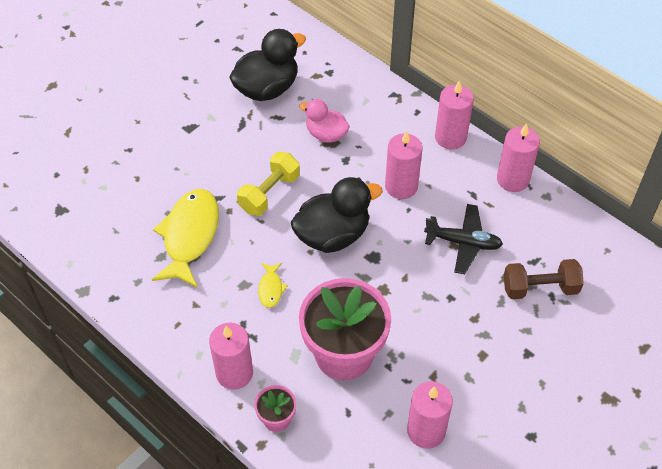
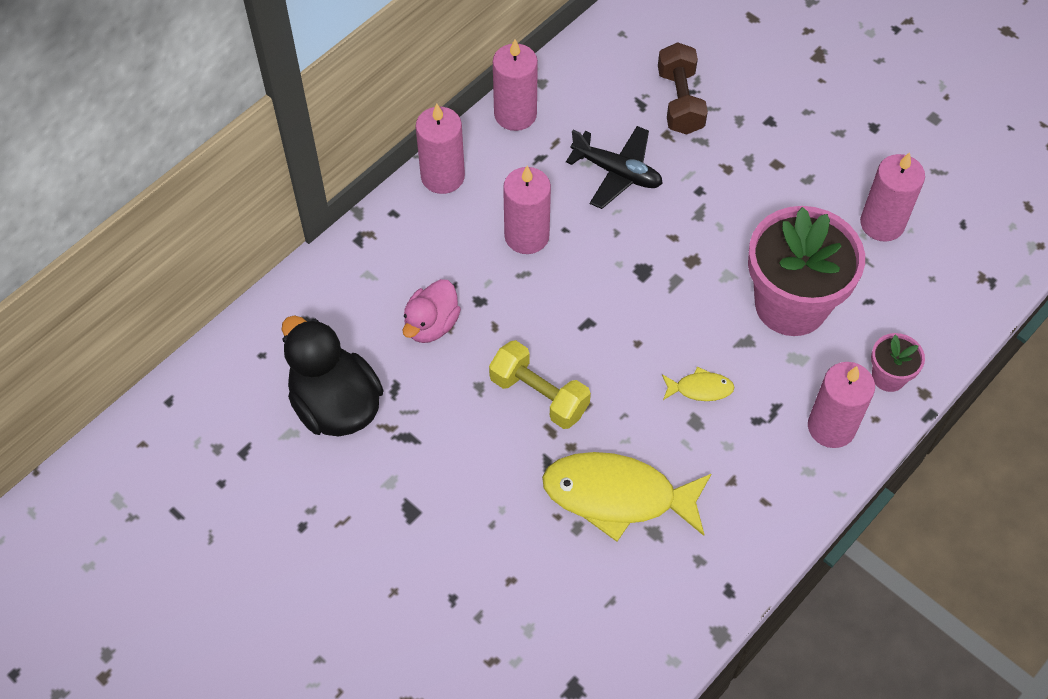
camera: 90 degrees left, 5 degrees up
black duck [291,177,383,253] -> none
black plane [424,204,503,274] -> black plane turned 105 degrees clockwise [566,126,663,209]

